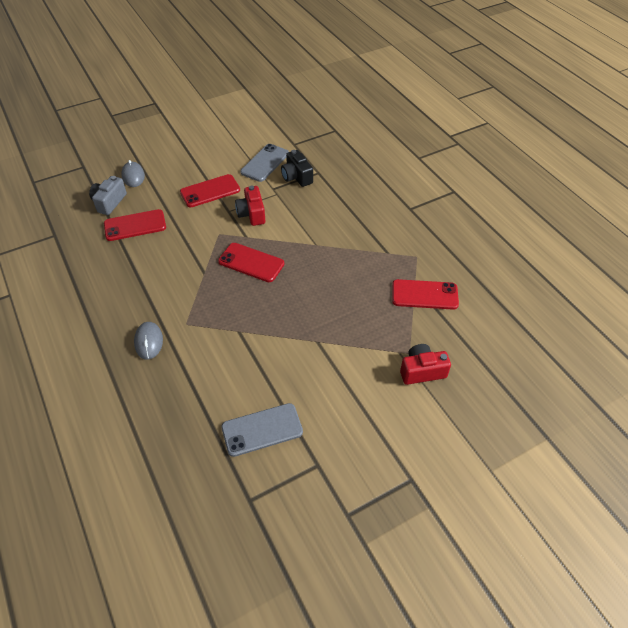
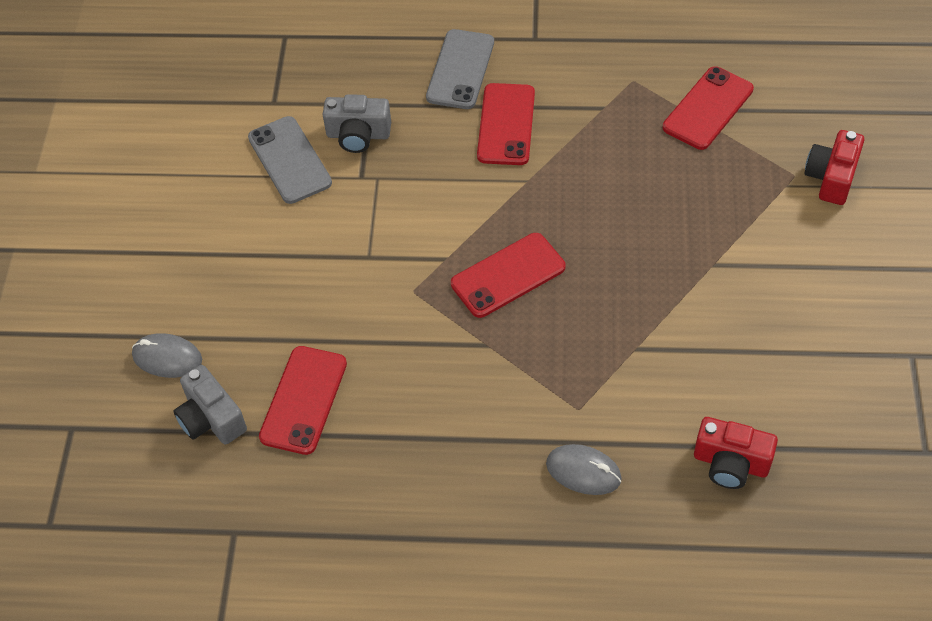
camera: 55 degrees left, 5 degrees up
red phone [180,174,240,207] -> red phone moved to [477,83,535,165]
grey phone [221,403,303,457] -> grey phone moved to [426,29,494,109]
red camera [235,185,265,226] -> red camera moved to [694,417,778,489]
black camera [281,150,313,187] -> grey camera [323,94,391,153]

